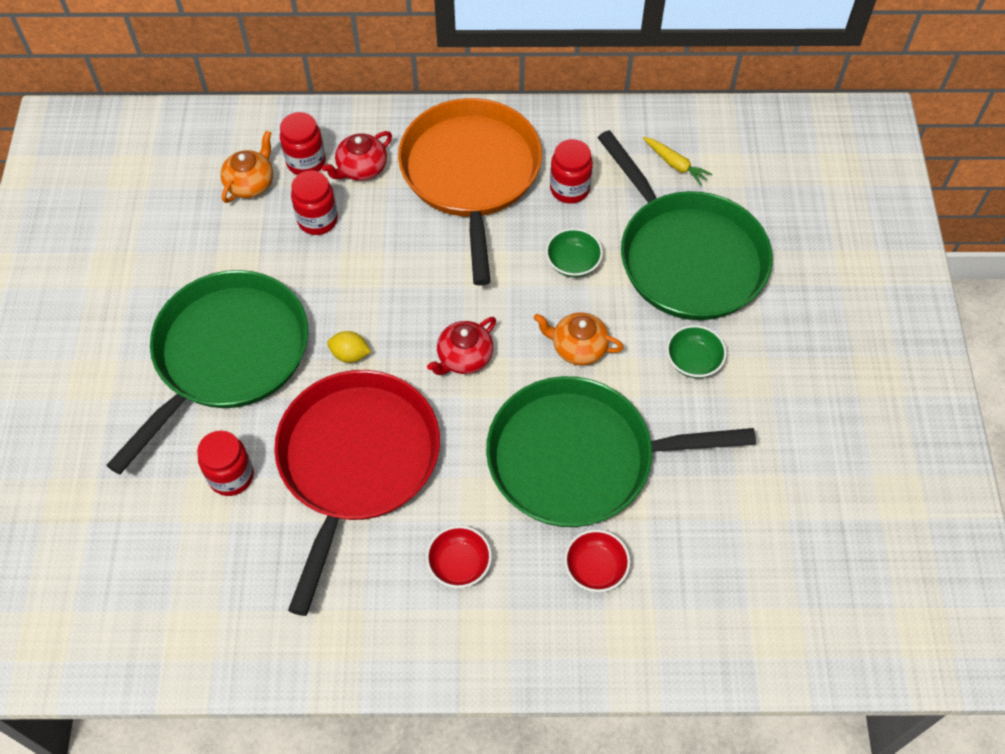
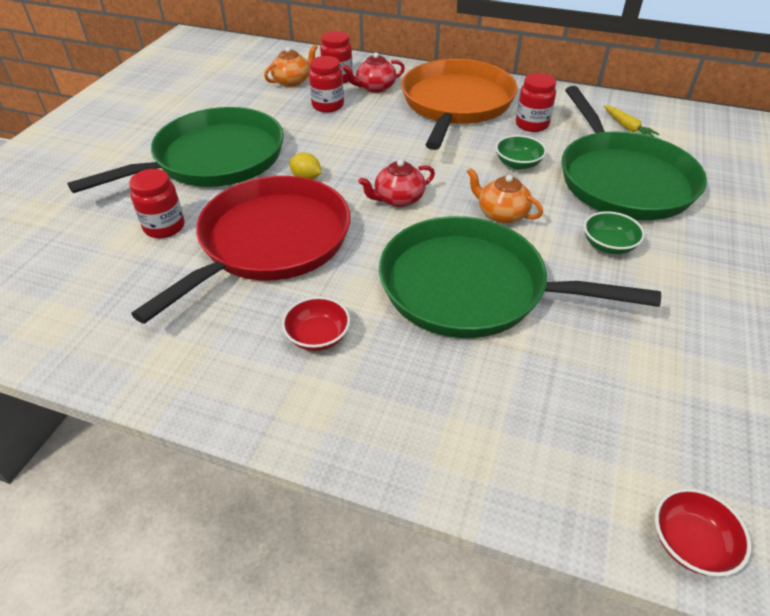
camera: 20 degrees right, 15 degrees down
red bowl [564,529,630,592] -> red bowl moved to [655,488,752,577]

